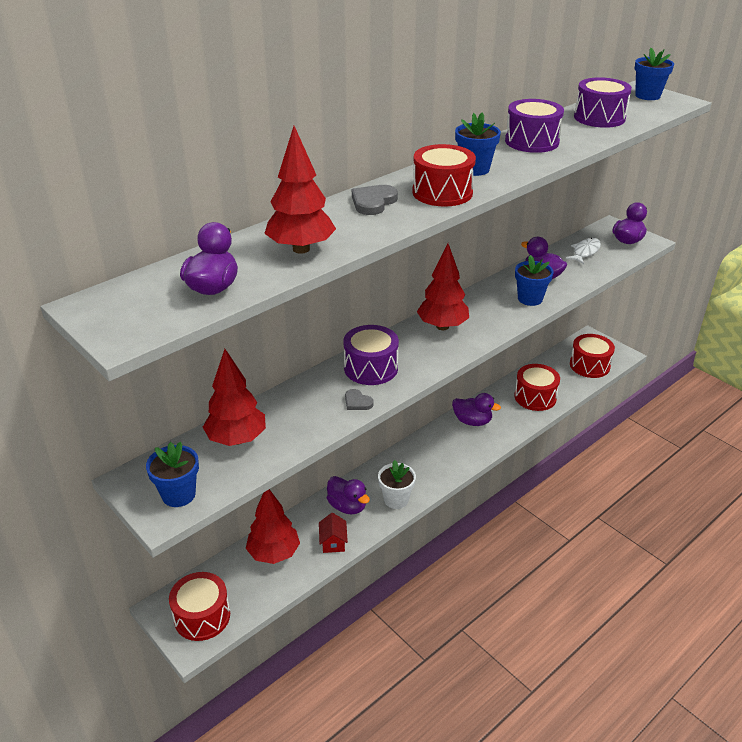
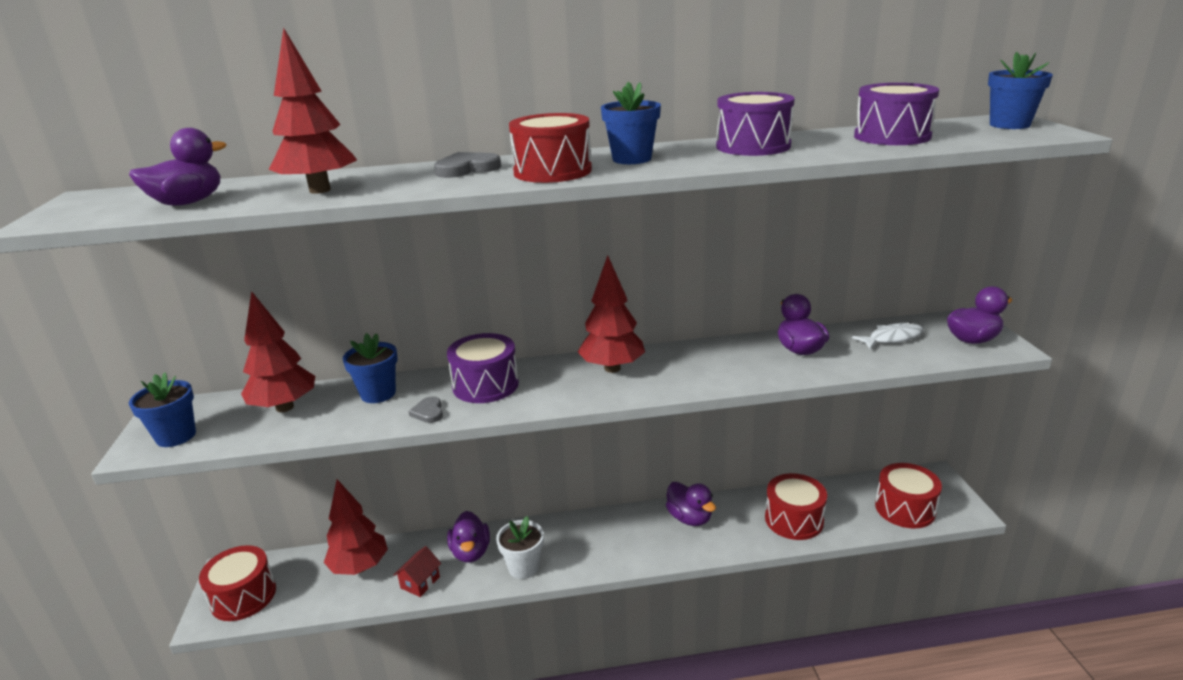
camera: 35 degrees right, 10 degrees down
blue flower pot [515,255,553,306] -> blue flower pot moved to [343,333,398,403]

